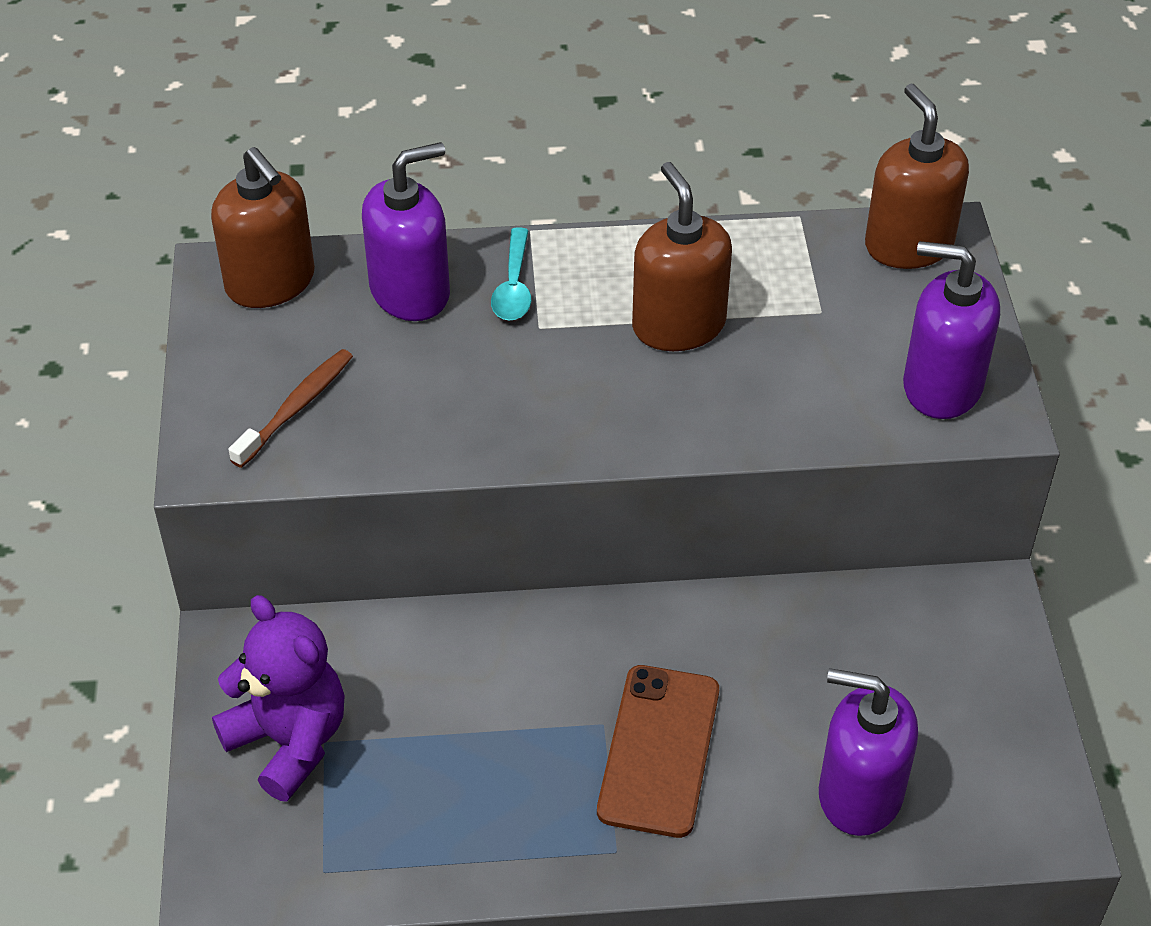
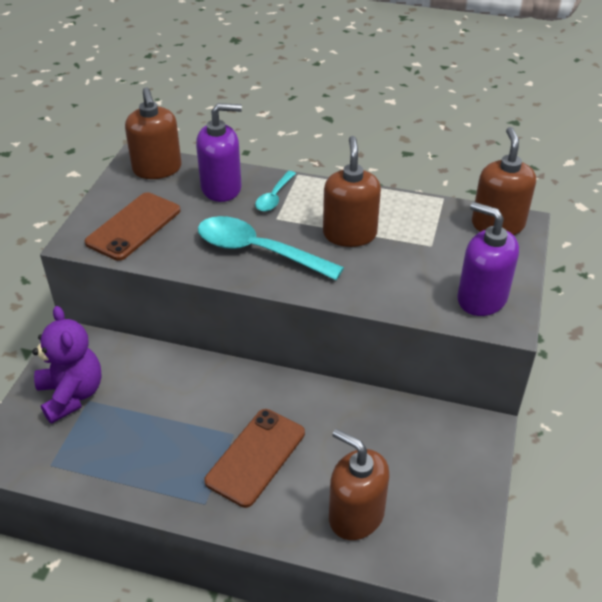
camera: 20 degrees right, 5 degrees down
brown toothbrush [228,349,353,468] -> brown phone [85,192,180,261]
purple soap dispenser [819,668,918,836] -> brown soap dispenser [329,428,390,540]
none -> turquoise spoon [198,216,344,280]

